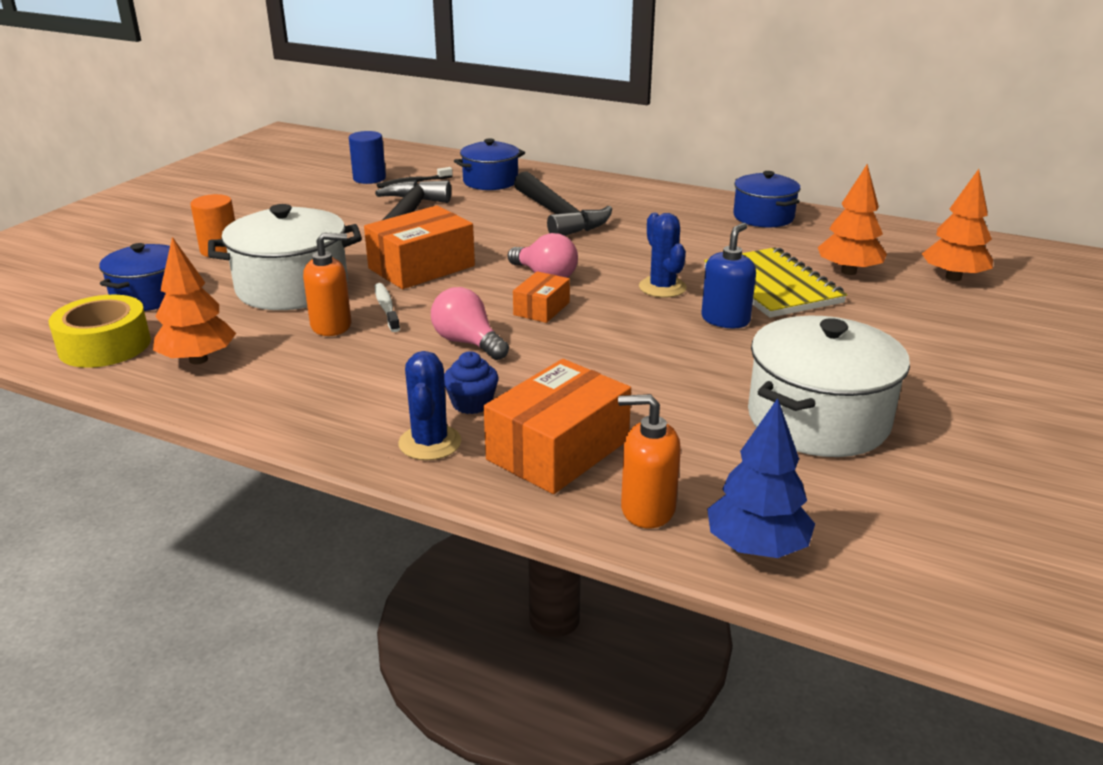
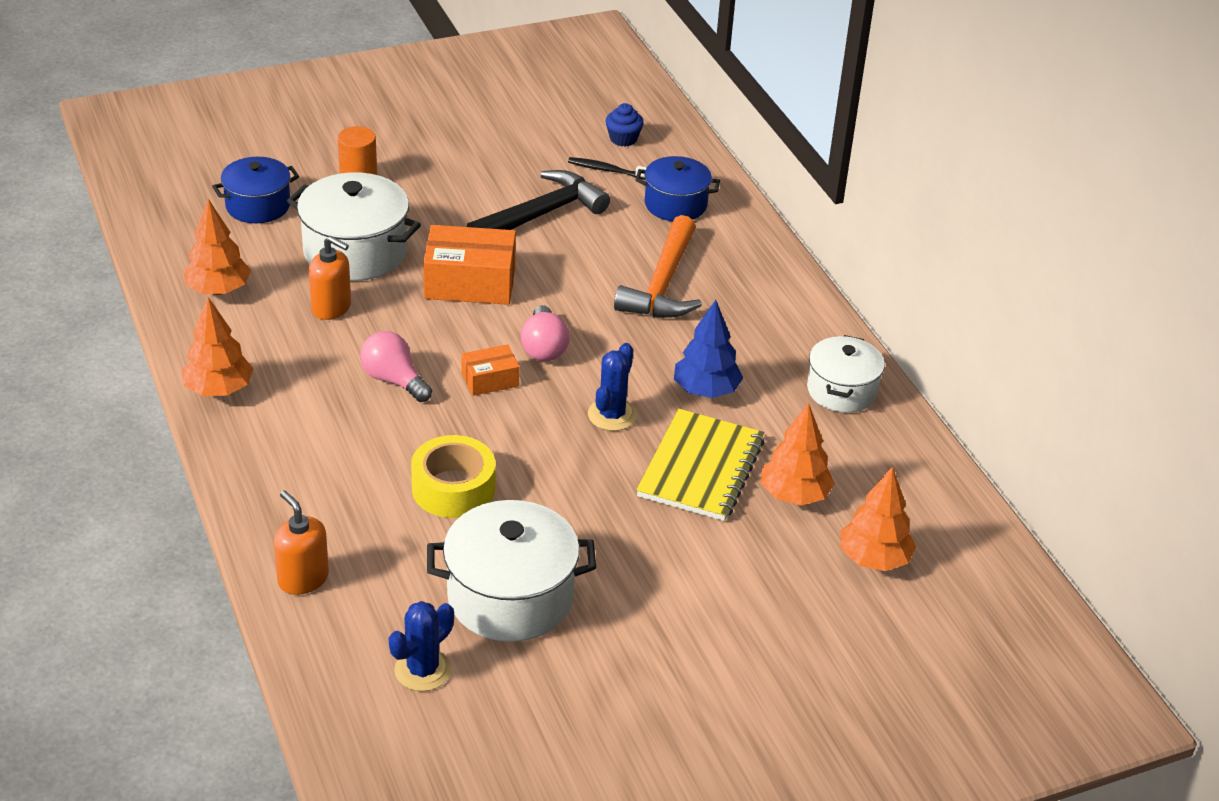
camera: 40 degrees right, 10 degrees up
yellow tape [49,295,151,368] -> yellow tape moved to [411,435,496,518]
blue cylinder [349,131,386,184] -> none
white toothbrush [375,283,400,332] -> none
blue cactus [398,351,462,460] -> blue cactus moved to [388,601,454,691]
pink light bulb [431,287,509,360] -> pink light bulb turned 45 degrees counterclockwise [360,331,432,402]
blue cupcake [444,351,499,414] -> blue cupcake moved to [606,103,644,146]
orange box [484,359,631,494] -> none
black hammer [514,171,612,236] -> orange hammer [614,215,702,318]
blue soap dispenser [701,223,756,328] -> none
blue tree [707,398,815,558] -> blue tree moved to [674,300,743,398]
blue pot [733,171,800,227] -> white pot [807,335,885,413]
none -> orange tree [181,297,253,396]

